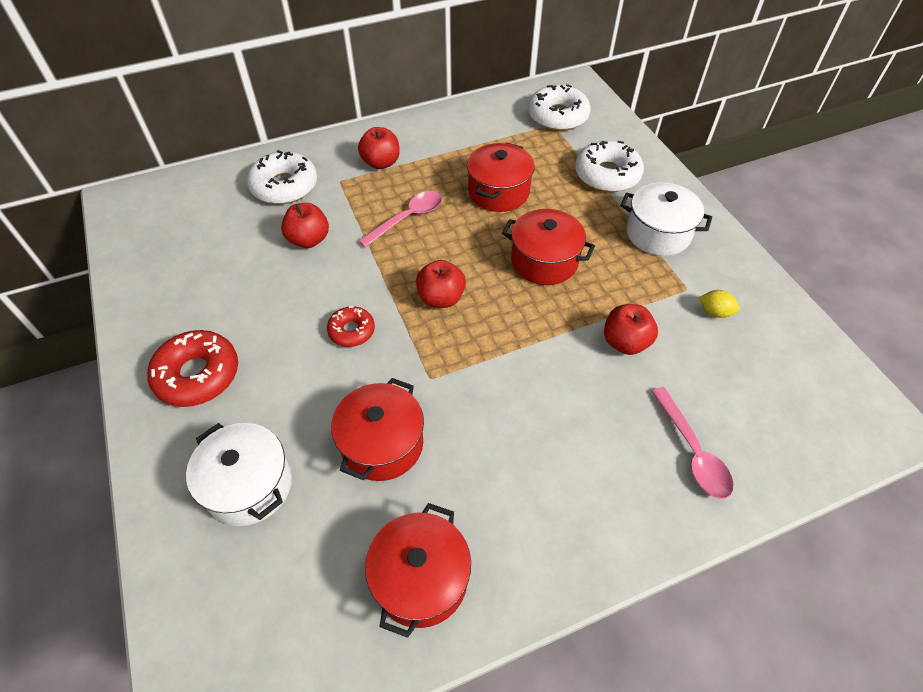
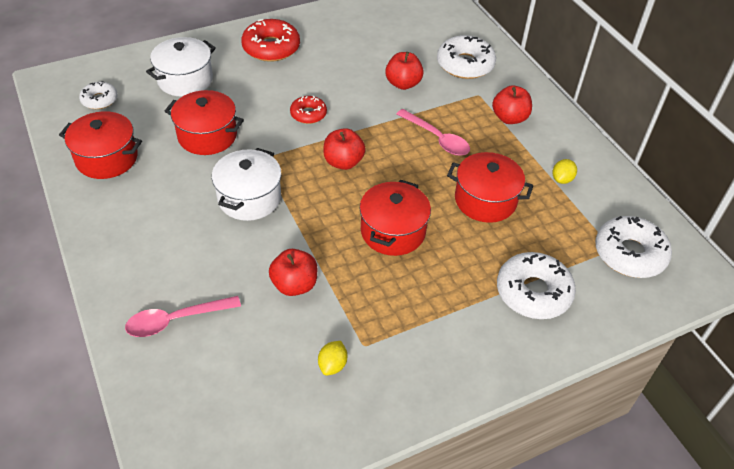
camera: 85 degrees right, 5 degrees down
white pot [620,182,712,256] -> white pot moved to [212,148,282,221]
none -> white donut [79,81,118,109]
none -> yellow lemon [553,159,577,184]

